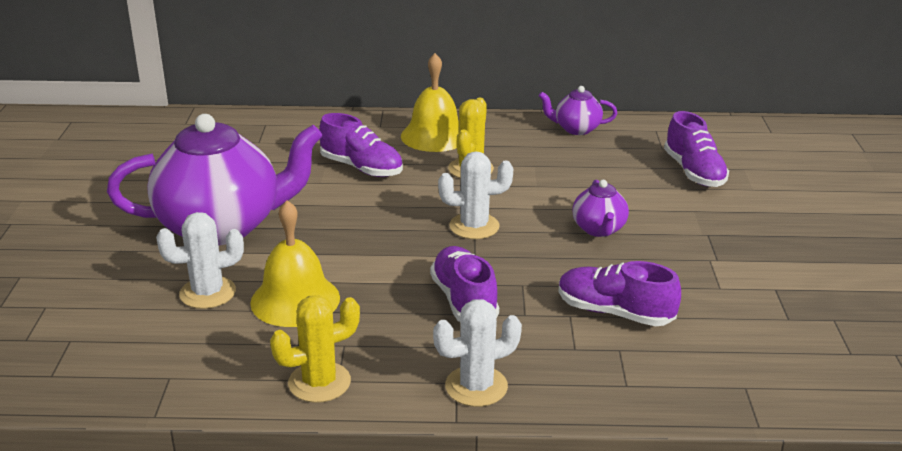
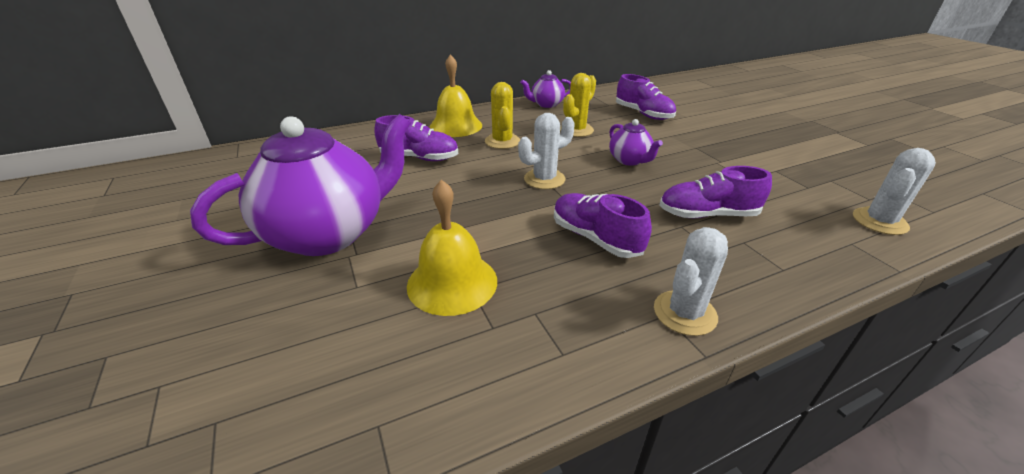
camera: 25 degrees left, 5 degrees up
white cactus [156,212,244,309] -> white cactus moved to [853,148,936,235]
yellow cactus [270,295,360,403] -> yellow cactus moved to [560,73,596,137]

